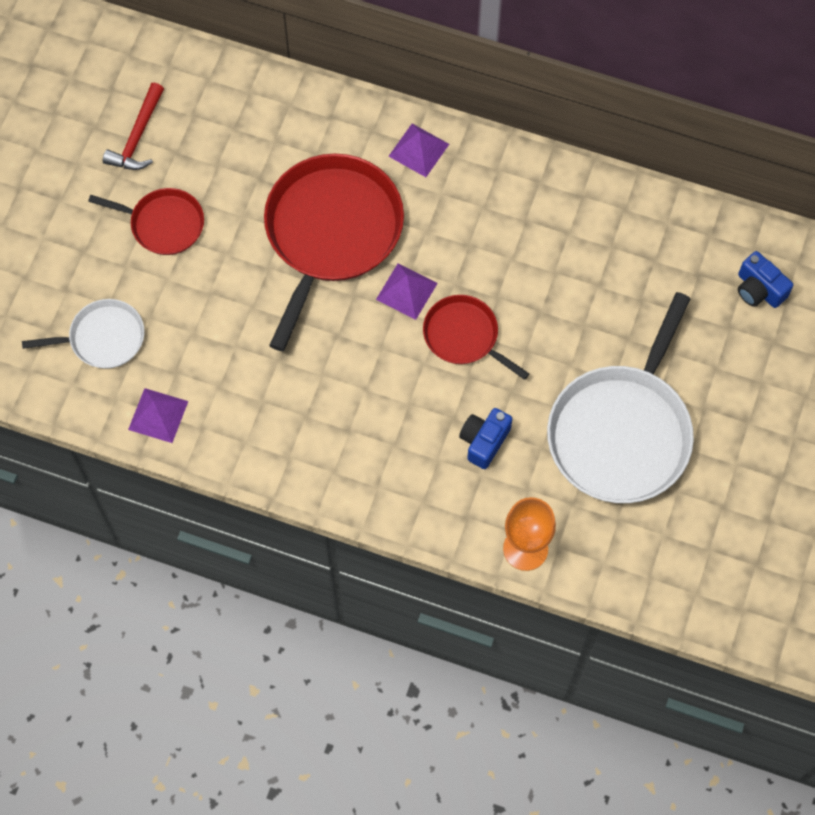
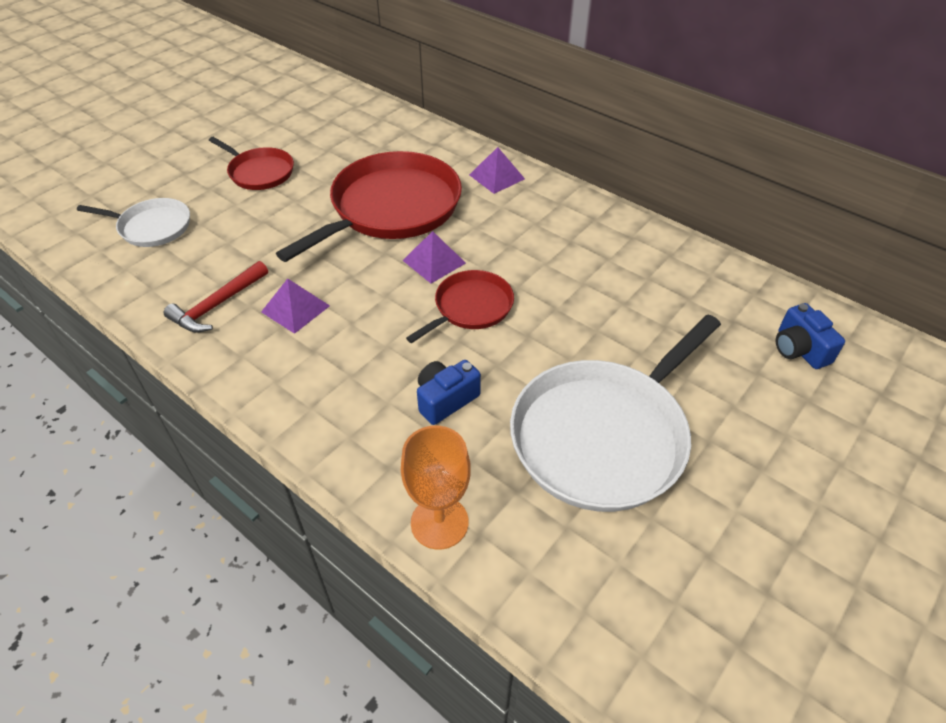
camera: 20 degrees right, 20 degrees down
red hammer [103,83,164,170] -> red hammer moved to [164,261,268,333]
purple pyramid [128,388,188,443] -> purple pyramid moved to [261,278,330,334]
red pan [423,295,529,380] -> red pan turned 75 degrees clockwise [406,270,514,343]

